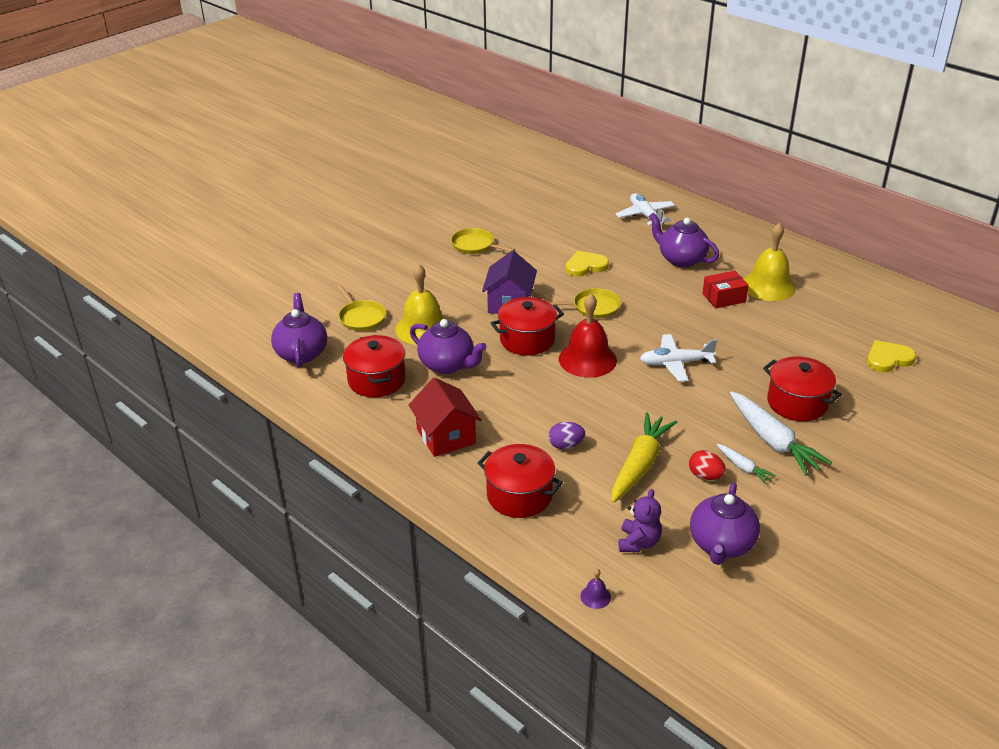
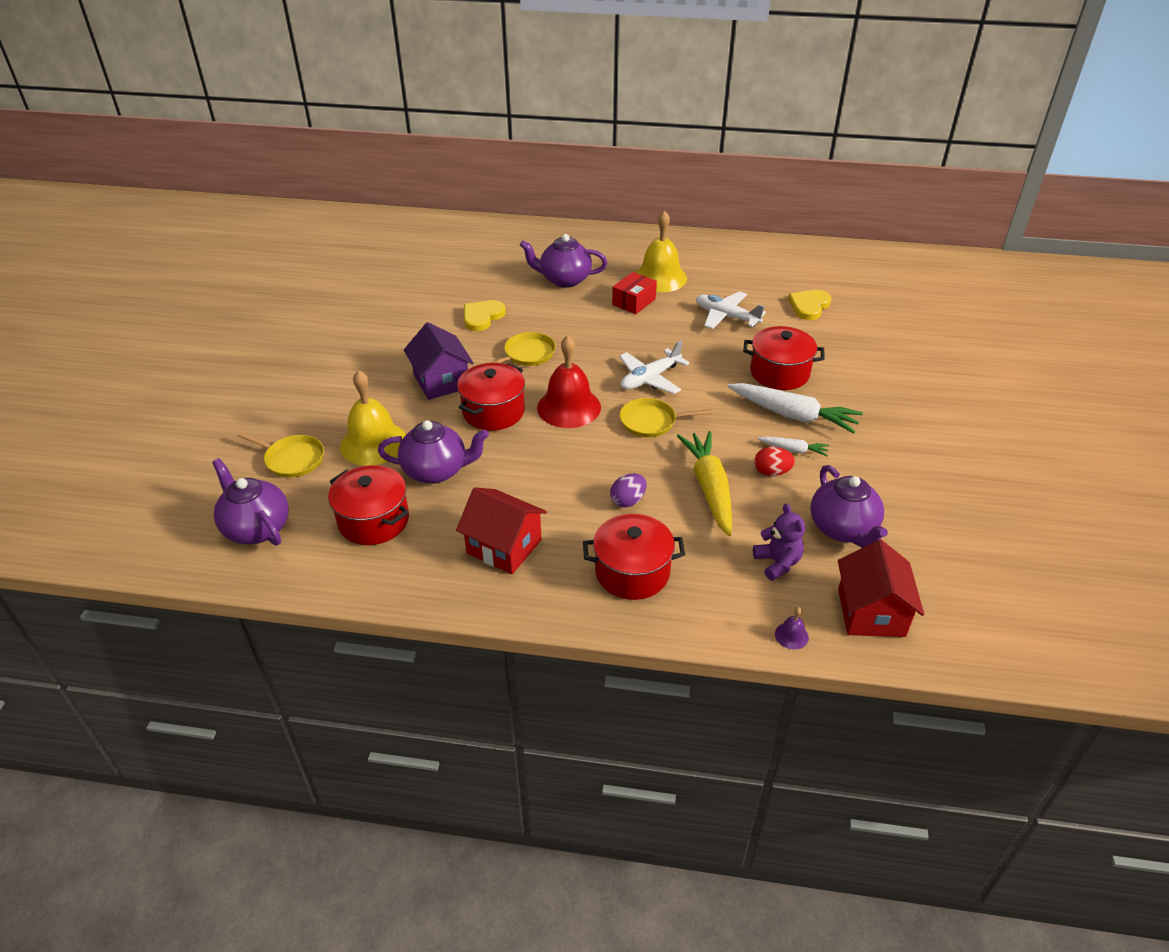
camera: 35 degrees left, 5 degrees up
yellow pan [451,228,515,254] -> yellow pan moved to [620,398,712,437]
white plane [616,193,675,226] -> white plane moved to [696,291,766,329]
none -> red house [838,540,924,637]

